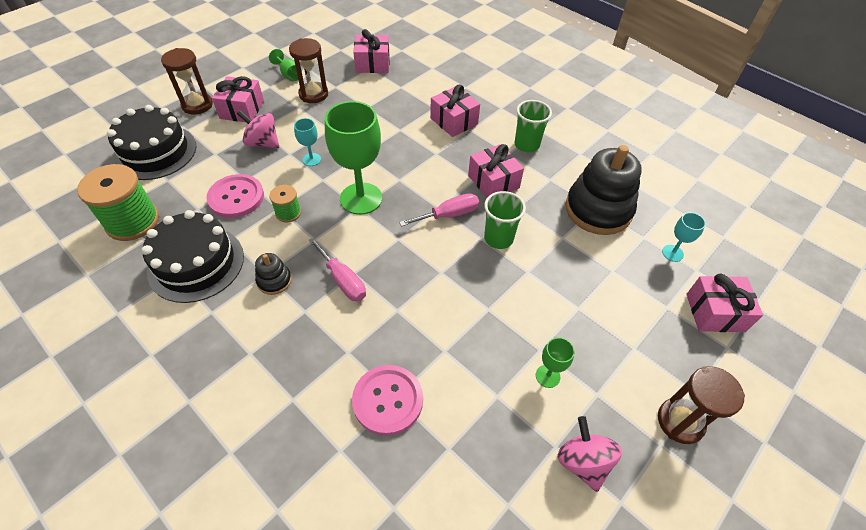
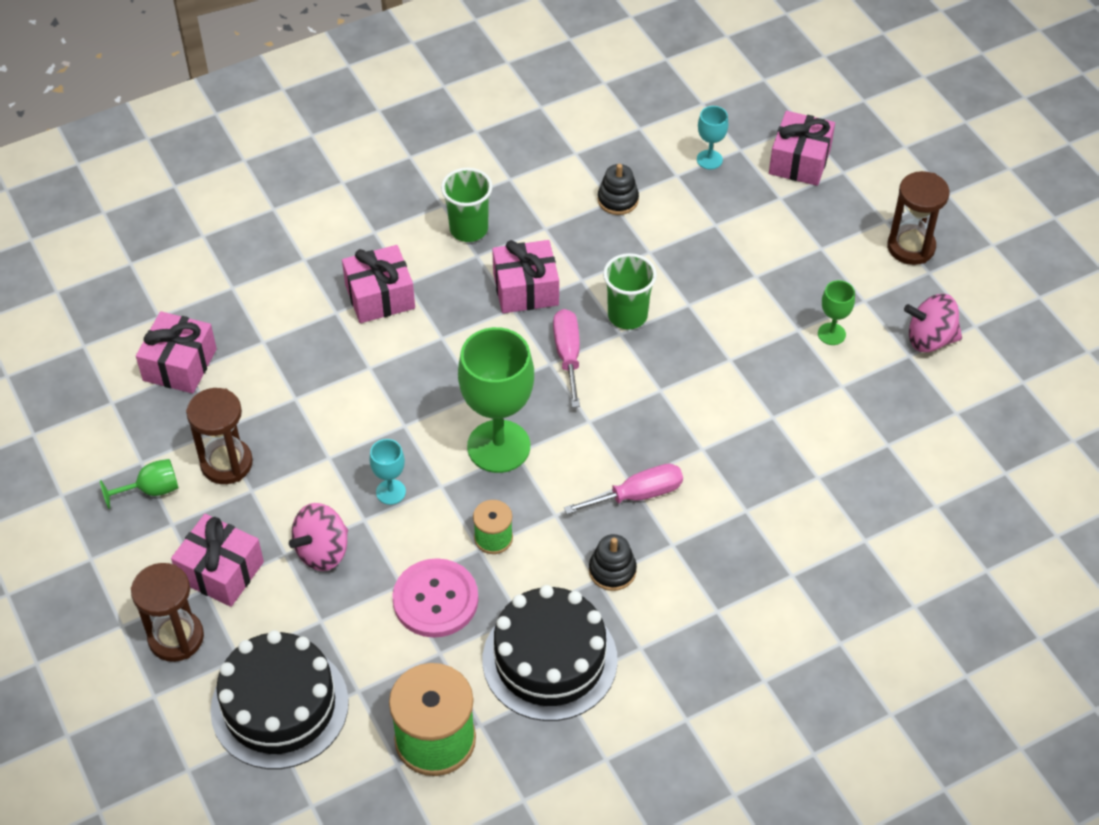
camera: 70 degrees left, 0 degrees up
pink button [352,365,423,436] -> none
black stacking toy [566,145,642,235] -> black stacking toy [598,164,639,215], size x0.46

